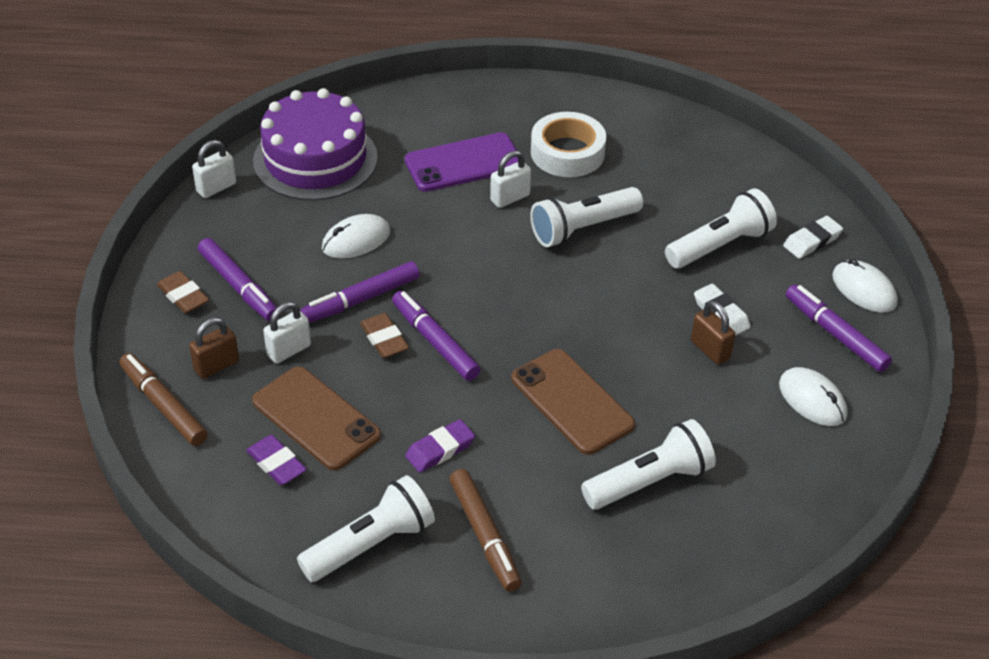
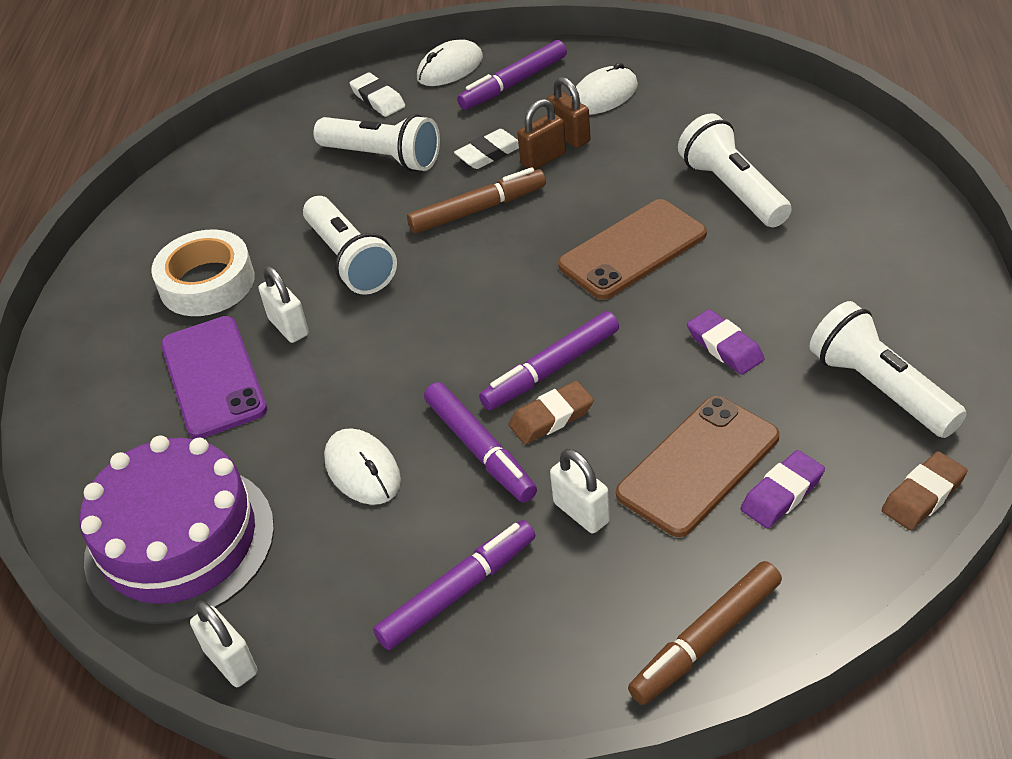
camera: 85 degrees left, 0 degrees up
brown eraser [157,271,209,313] -> brown eraser moved to [882,451,968,531]
brown padlock [189,318,239,379] -> brown padlock moved to [547,77,591,148]
brown marker [449,469,522,592] -> brown marker moved to [407,167,546,234]
white flashlight [665,188,777,268] -> white flashlight turned 150 degrees clockwise [313,114,440,172]

